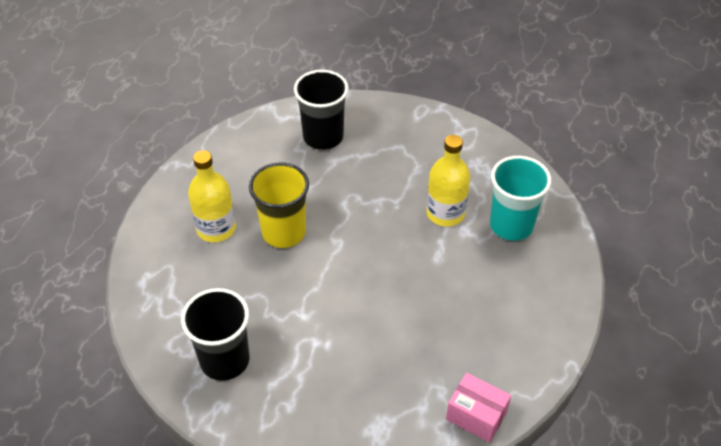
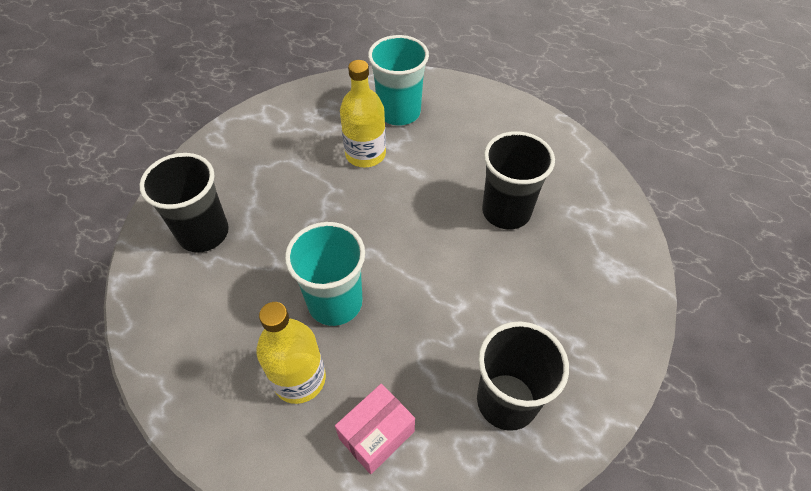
camera: 75 degrees left, 5 degrees up
yellow cup [249,163,309,248] -> turquoise cup [285,222,365,326]
pink box [446,373,511,443] -> pink box moved to [335,384,415,474]
none -> black cup [482,131,555,230]

